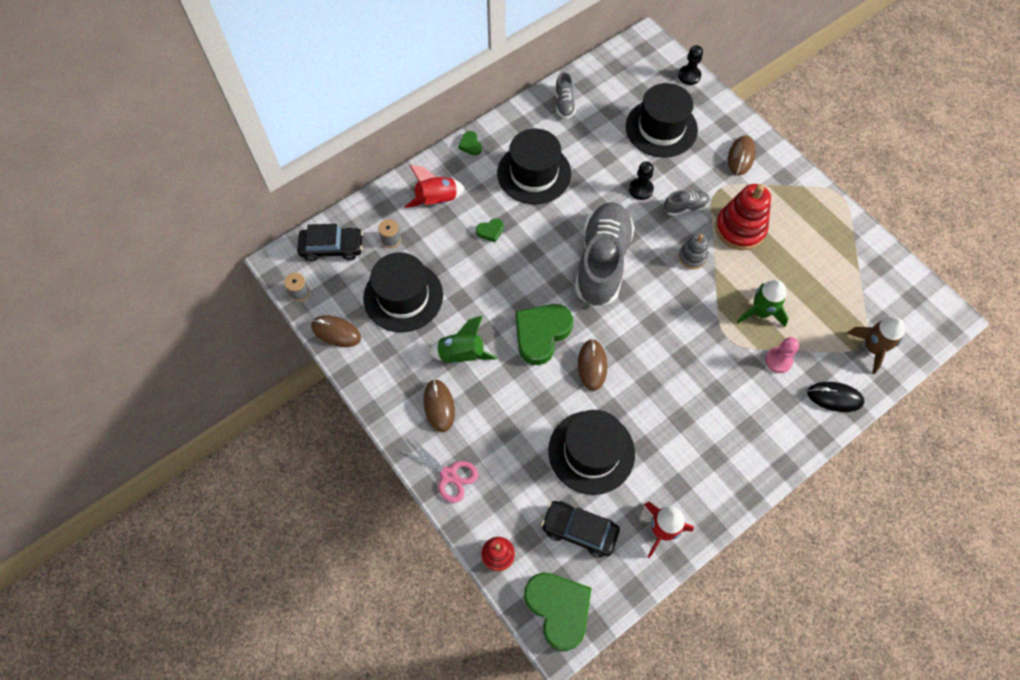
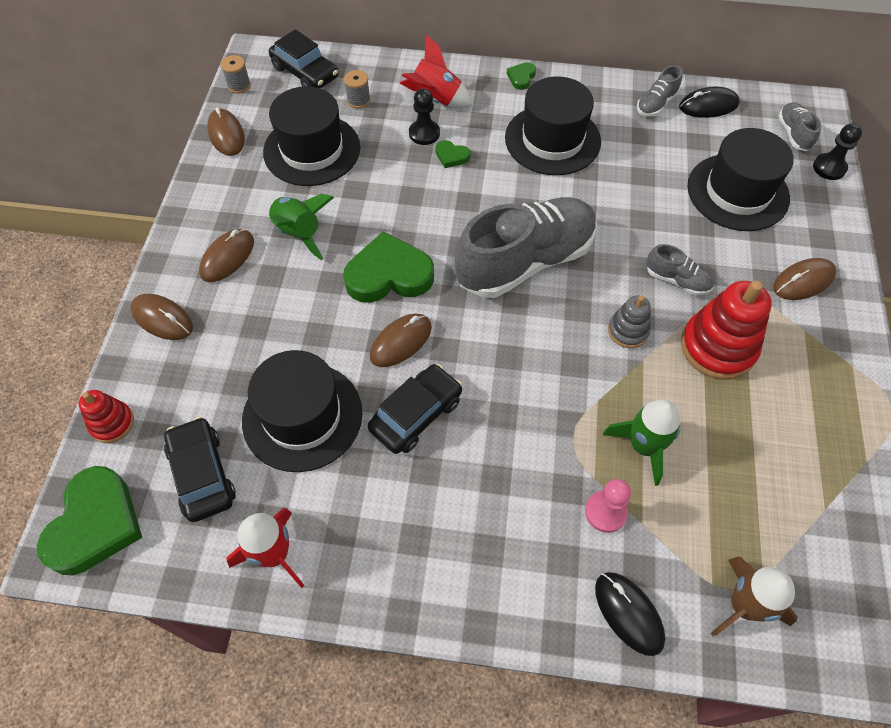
camera: 45 degrees right, 5 degrees down
pink scissors [400,437,478,503] -> brown mouse [130,294,193,340]
black pawn [629,161,654,200] -> black pawn moved to [409,88,440,145]
none -> black car [368,364,462,454]
none -> black mouse [679,87,740,118]
none -> grey shoe [778,102,821,151]

